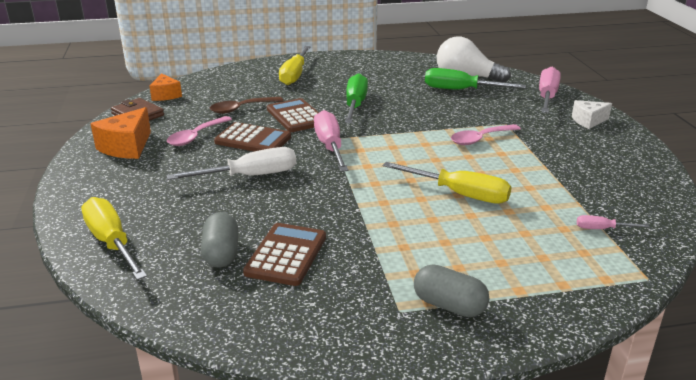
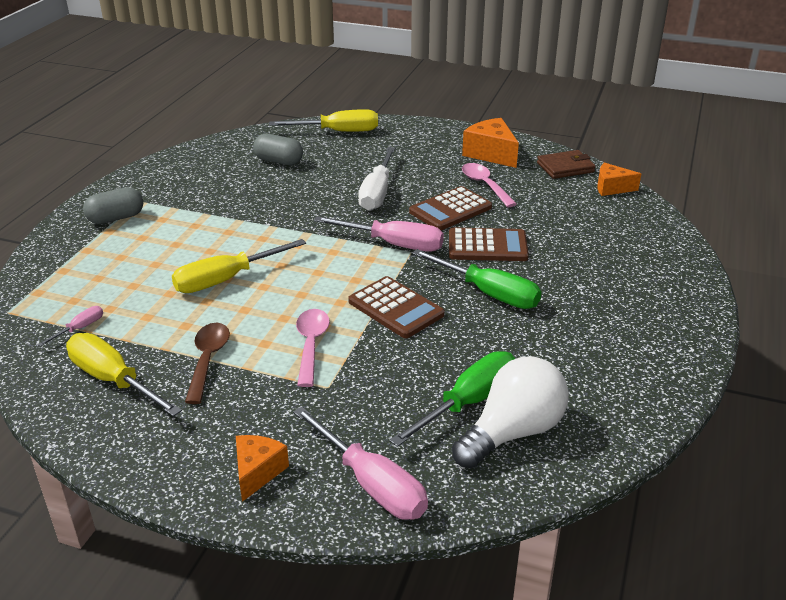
camera: 120 degrees right, 5 degrees up
brown spoon [210,97,283,114] -> brown spoon moved to [185,323,230,404]
brown calculator [243,223,326,286] -> brown calculator moved to [348,276,445,338]
yellow screwdriver [279,46,311,85] -> yellow screwdriver moved to [66,333,182,417]
white cheese [572,100,612,129] -> orange cheese [236,435,289,502]

